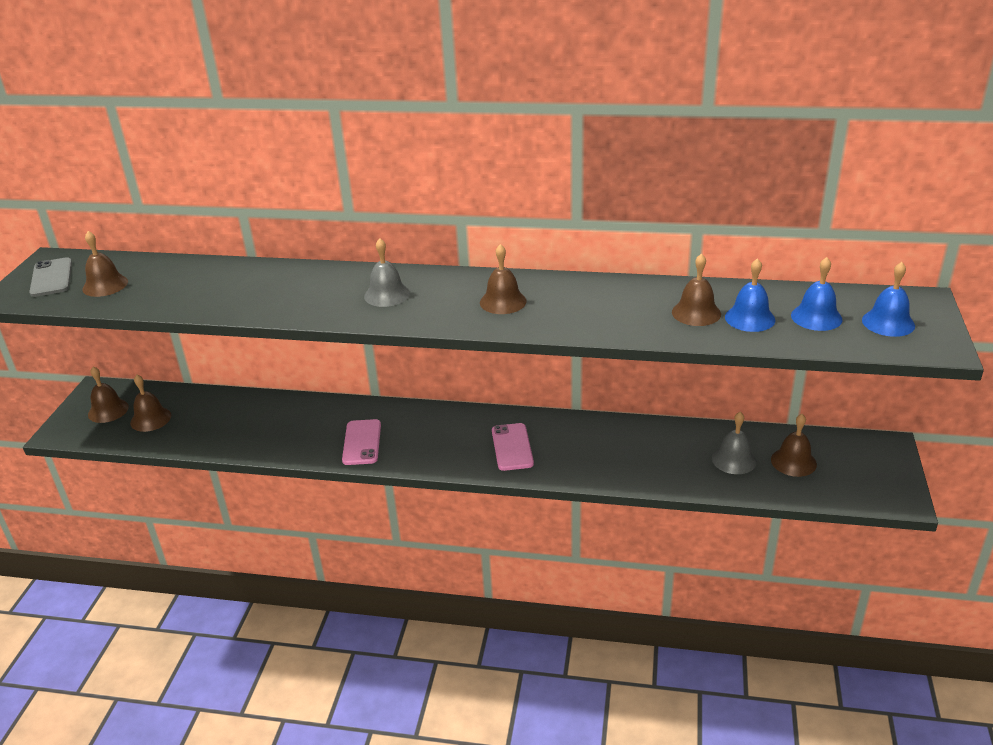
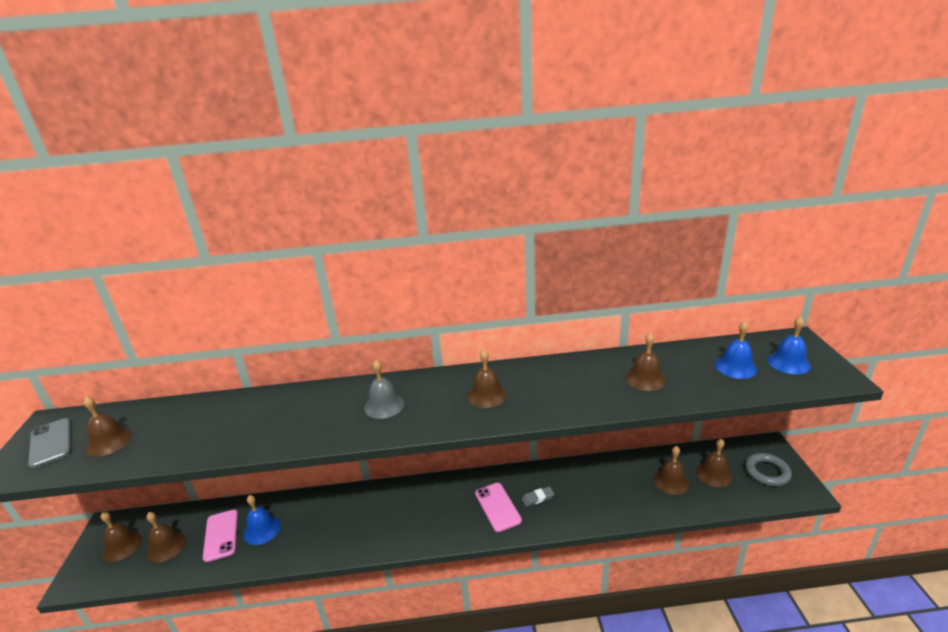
camera: 15 degrees left, 5 degrees down
pink phone [342,419,381,465] -> pink phone moved to [203,509,238,562]
grey bell [712,412,757,474] -> brown bell [653,446,690,495]
blue bell [725,258,775,332] -> blue bell moved to [244,495,281,545]
none -> grey eraser [522,486,554,507]
none -> grey ring [745,453,792,486]

